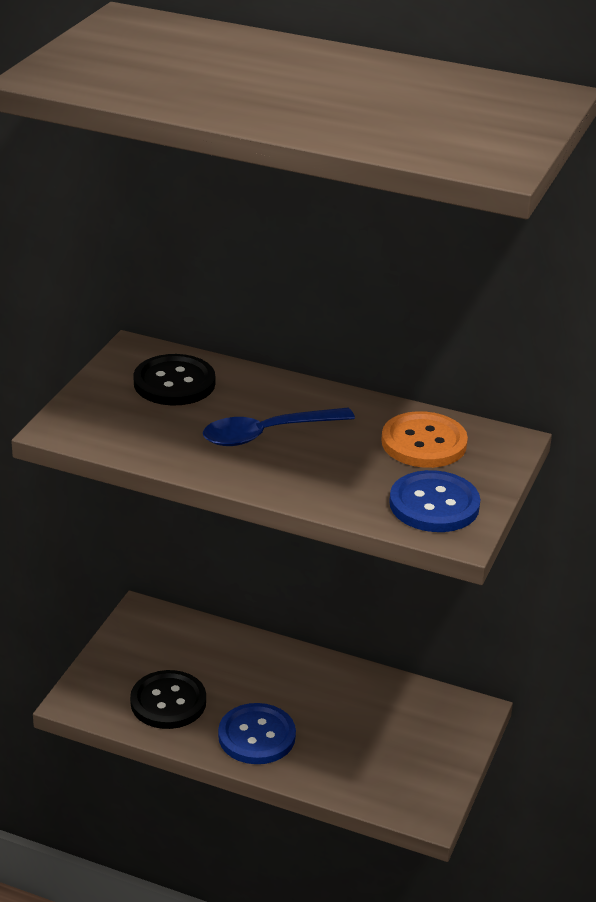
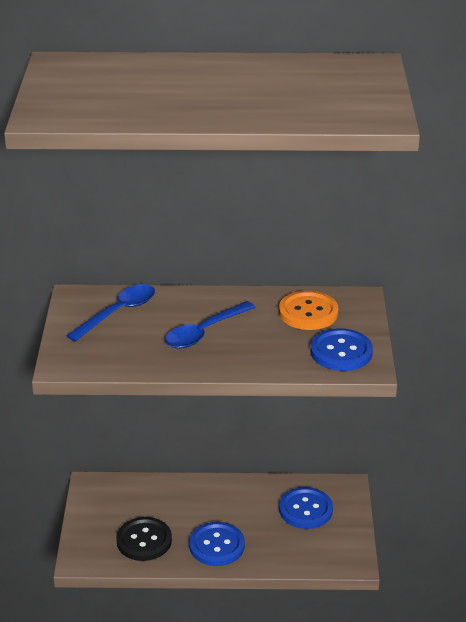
camera: 20 degrees left, 0 degrees up
black button [133,354,215,406] -> blue spoon [66,284,155,342]
none -> blue button [279,487,333,529]

